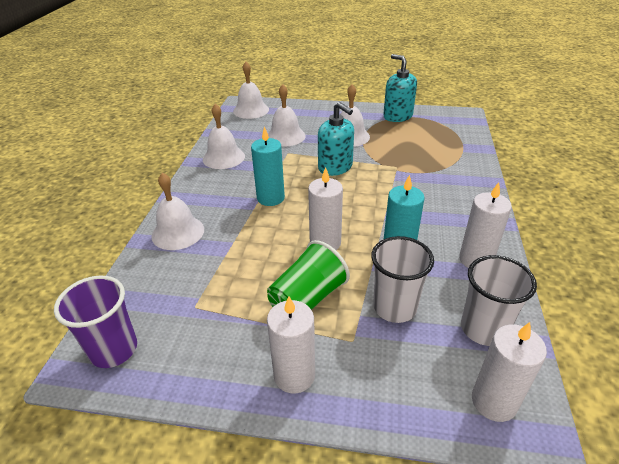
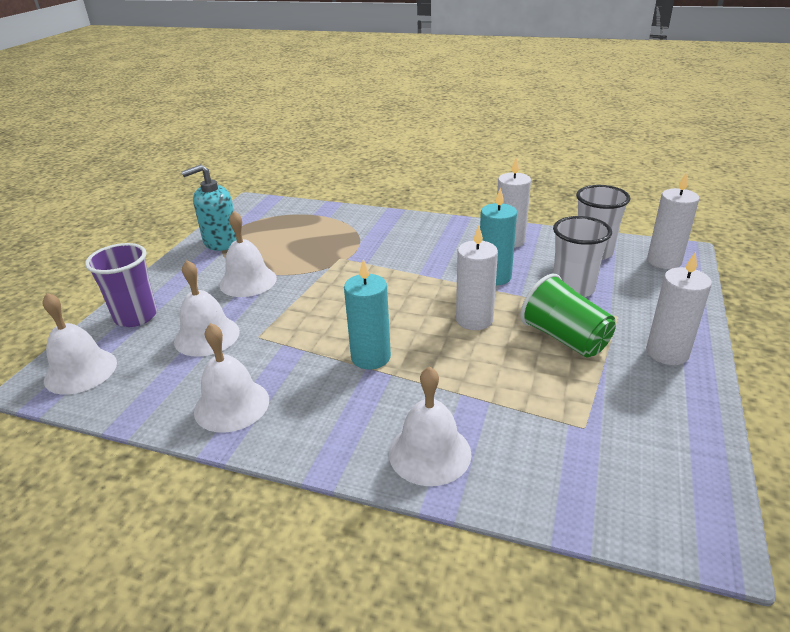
camera: 80 degrees left, 5 degrees down
purple cup [54,276,137,368] -> purple cup moved to [85,243,157,327]
turquoise soap dispenser [318,102,354,176] -> none

